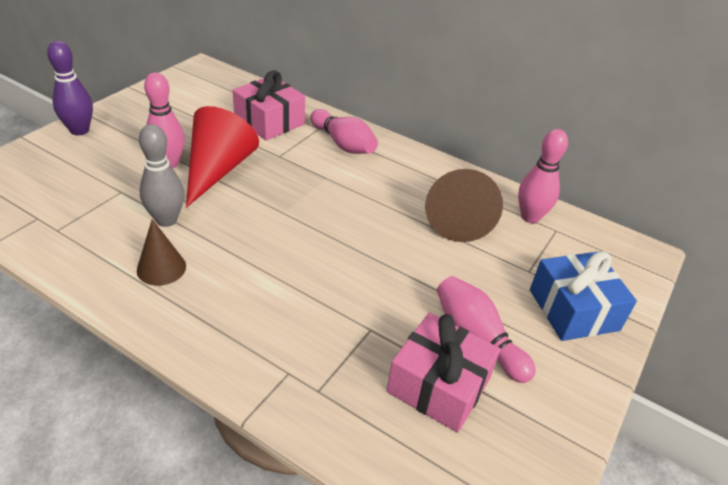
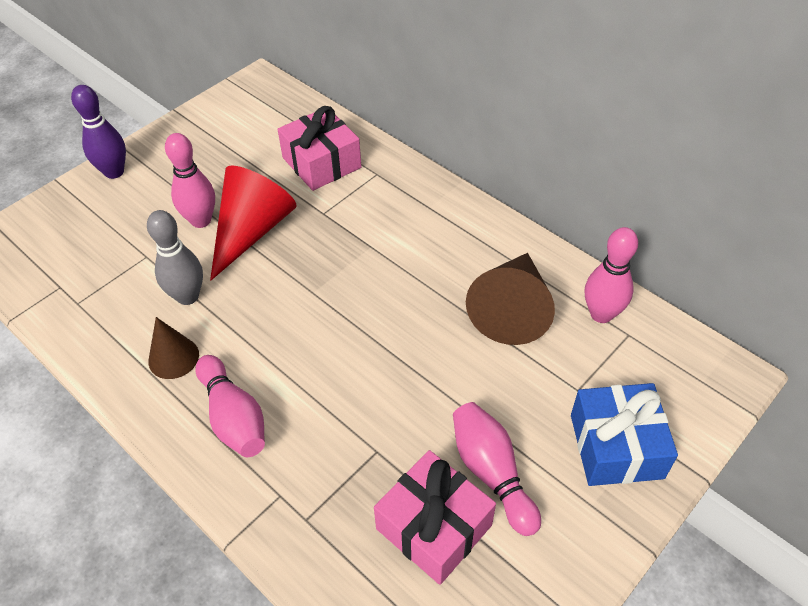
camera: 15 degrees right, 10 degrees up
pink bowling pin [310,109,378,154] -> pink bowling pin moved to [195,355,265,457]

